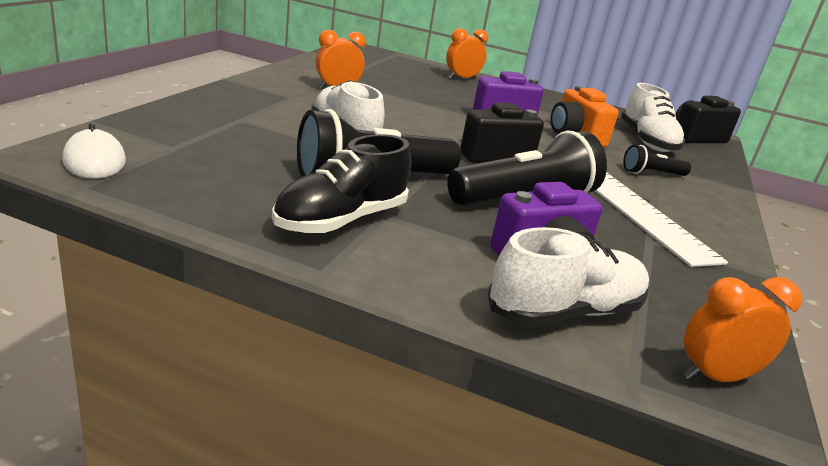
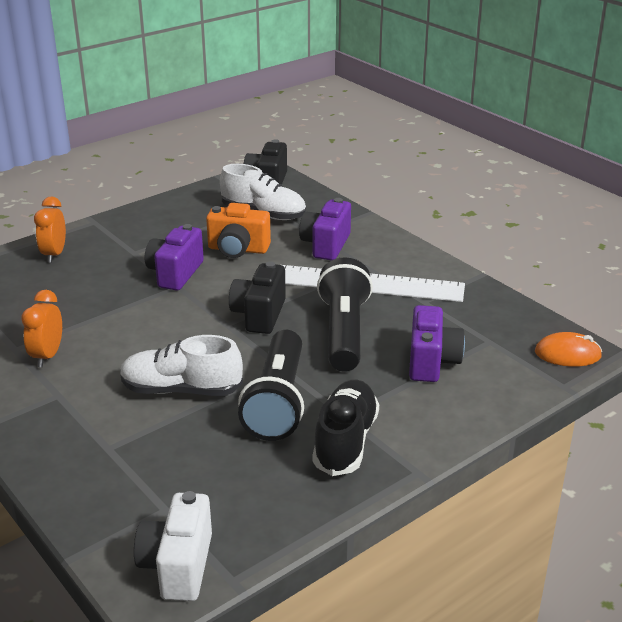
camera: 55 degrees left, 5 degrees up
white mouse [62,123,126,179] -> white camera [134,491,212,601]
black shoe [272,134,411,234] -> black shoe turned 150 degrees counterclockwise [312,379,379,476]
white shoe [488,227,649,327] -> none
black flashlight [623,145,691,176] -> purple camera [299,198,351,260]
orange clock [683,277,802,382] -> orange mouse [535,332,602,367]

